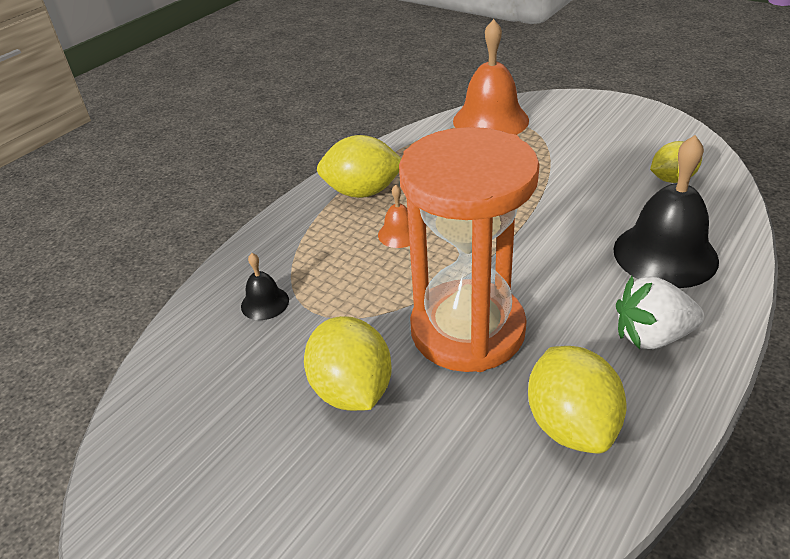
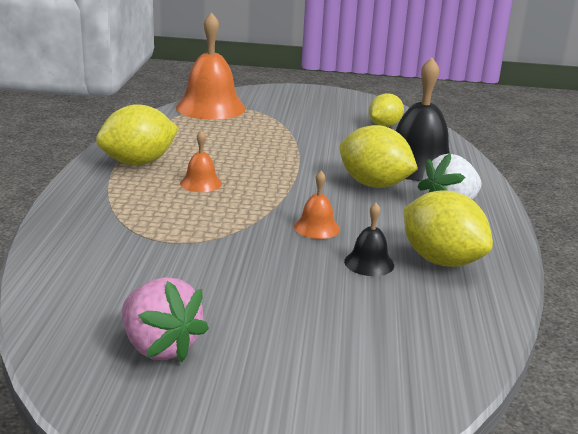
camera: 35 degrees left, 15 degrees down
black bell [241,253,289,320] -> black bell moved to [344,203,394,276]
yellow lemon [304,316,392,411] -> yellow lemon moved to [340,125,418,188]
orange hourglass [399,127,540,372] -> orange bell [294,171,340,239]
none -> pink strawberry [122,277,209,362]

